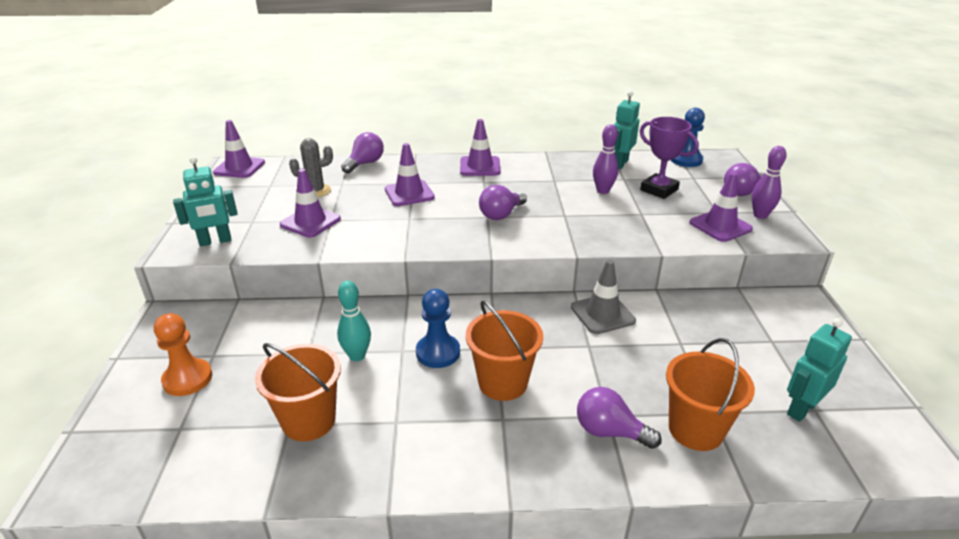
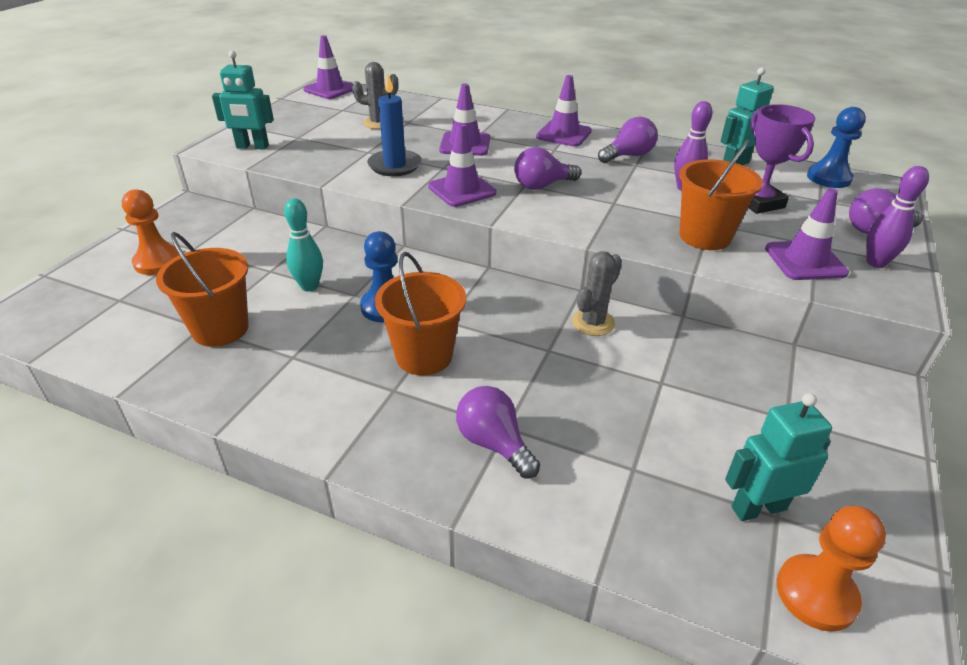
camera: 25 degrees right, 5 degrees up
purple traffic cone [280,169,341,238] -> purple traffic cone moved to [428,124,496,207]
purple light bulb [341,132,384,174] -> purple light bulb moved to [598,117,658,163]
grey traffic cone [571,260,636,334] -> grey cactus [572,251,622,336]
orange bucket [666,338,755,451] -> orange bucket moved to [679,139,763,250]
none -> blue candle [367,73,422,176]
none -> orange pawn [777,506,886,632]

